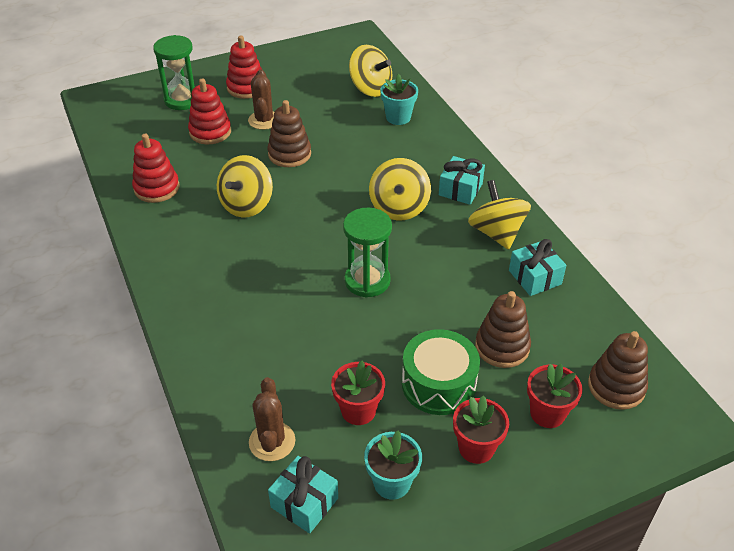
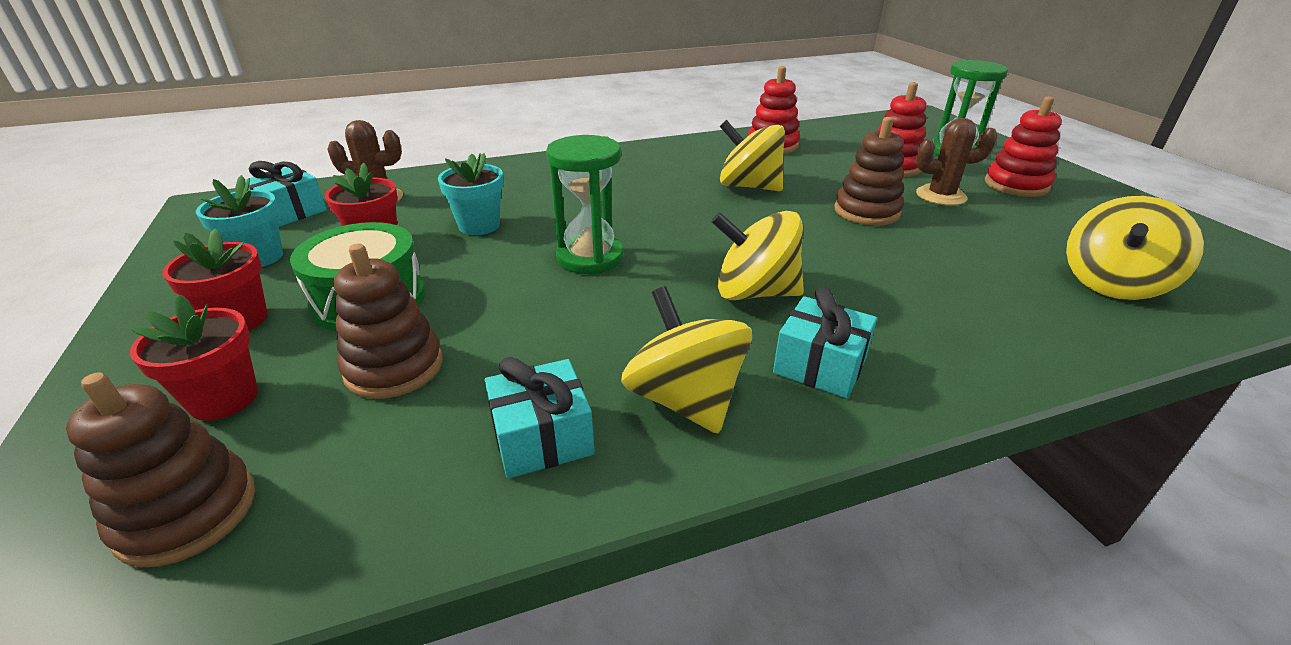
camera: 95 degrees right, 10 degrees down
turquoise flower pot [380,74,418,125] -> turquoise flower pot moved to [438,153,504,235]
yellow spinning top [468,180,531,250] -> yellow spinning top turned 105 degrees counterclockwise [621,286,752,434]

